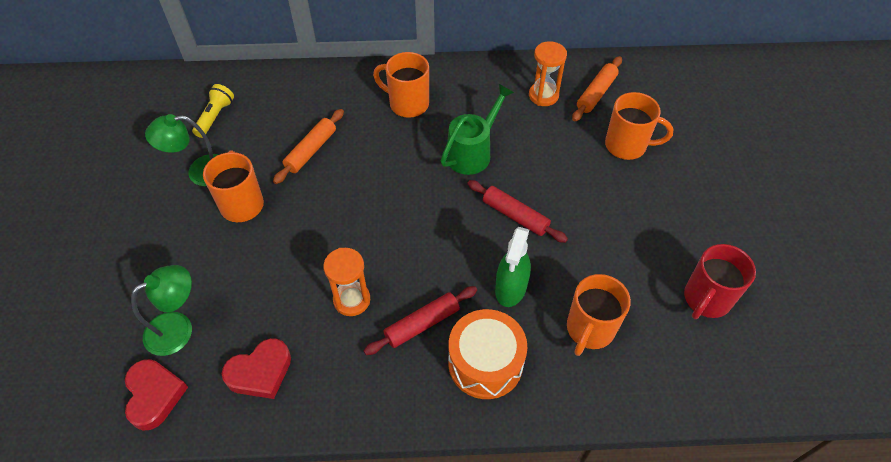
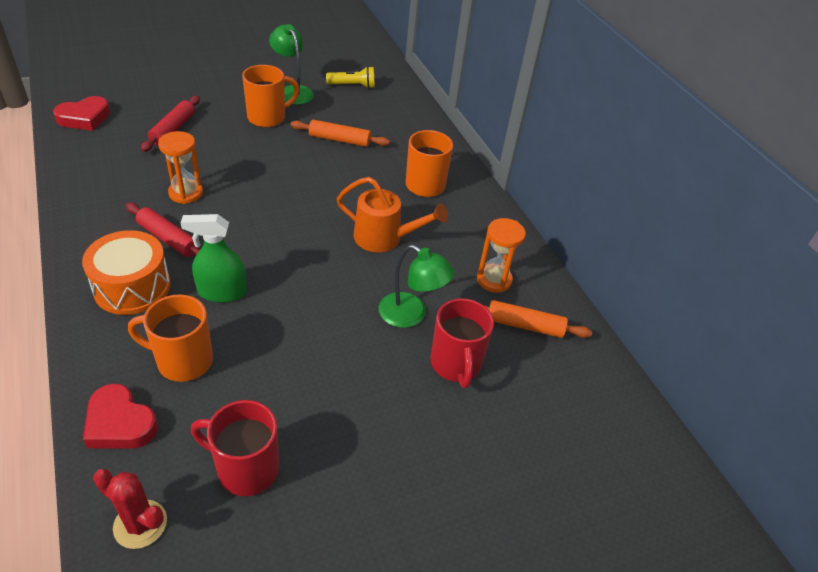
camera: 65 degrees right, 10 degrees down
green lamp [131,265,192,356] -> green lamp moved to [379,245,455,328]
red heart [222,338,291,399] -> red heart moved to [83,383,158,449]
green watering can [441,84,514,175] -> orange watering can [336,177,448,252]
red rolling pin [467,180,568,243] -> red rolling pin moved to [141,96,200,152]
orange mug [605,92,674,160] -> red mug [431,298,494,388]
none -> red cactus [93,469,167,549]

